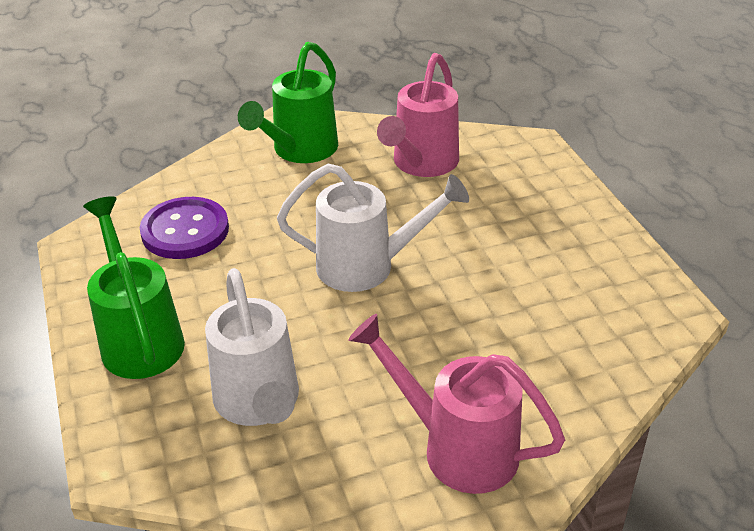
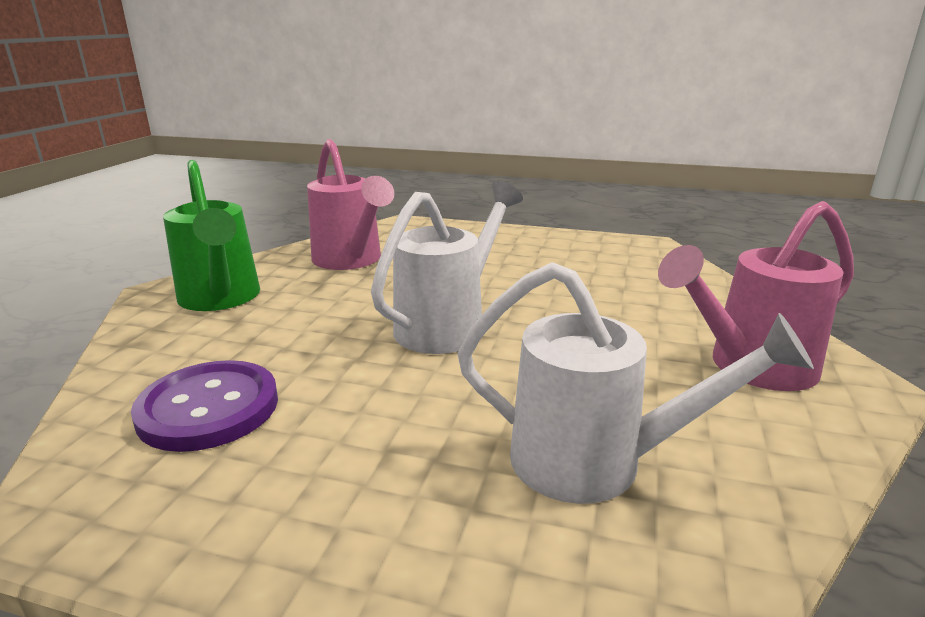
camera: 55 degrees left, 15 degrees down
green watering can [83,196,185,379] -> none

